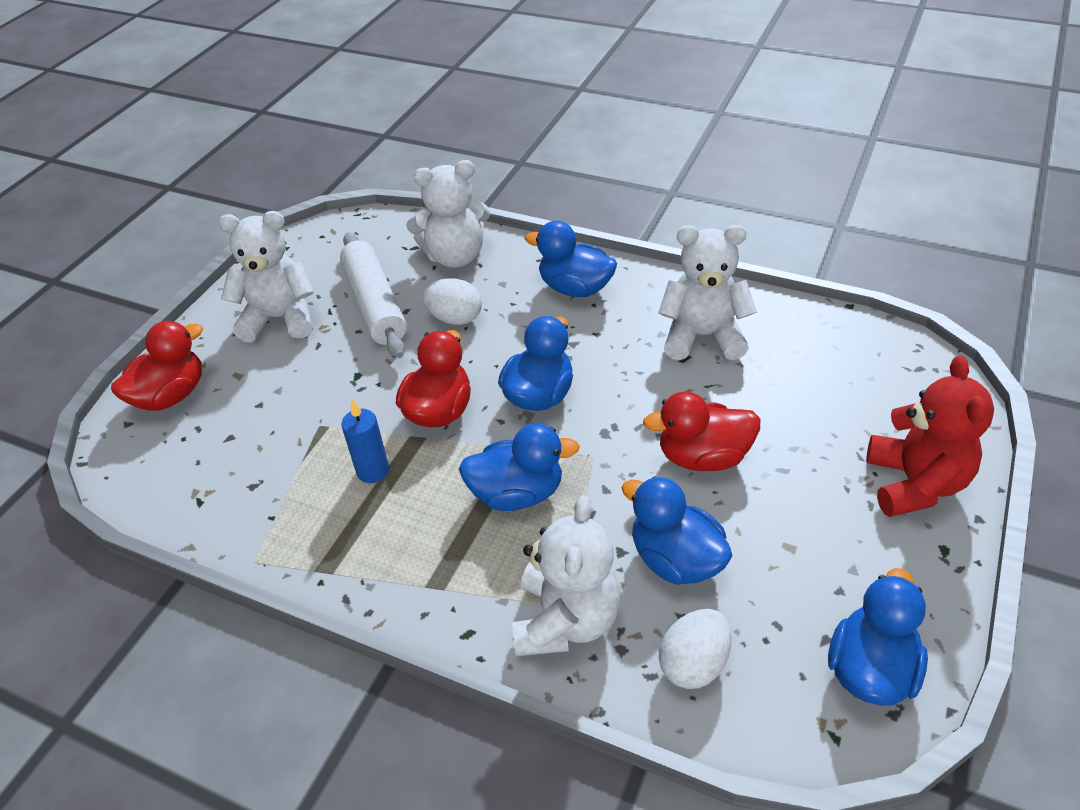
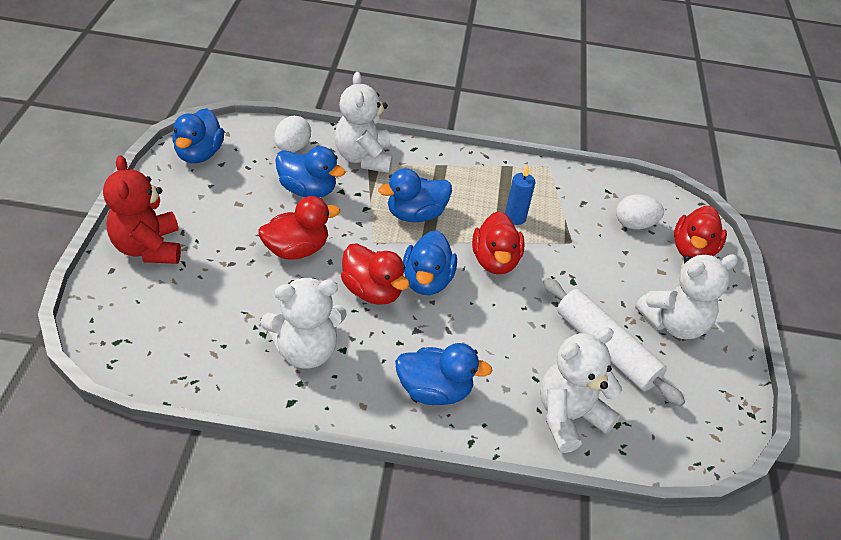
camera: 155 degrees right, 0 degrees up
white egg [422,278,482,325] -> white egg moved to [616,195,664,229]
none -> red duck [341,243,410,305]

